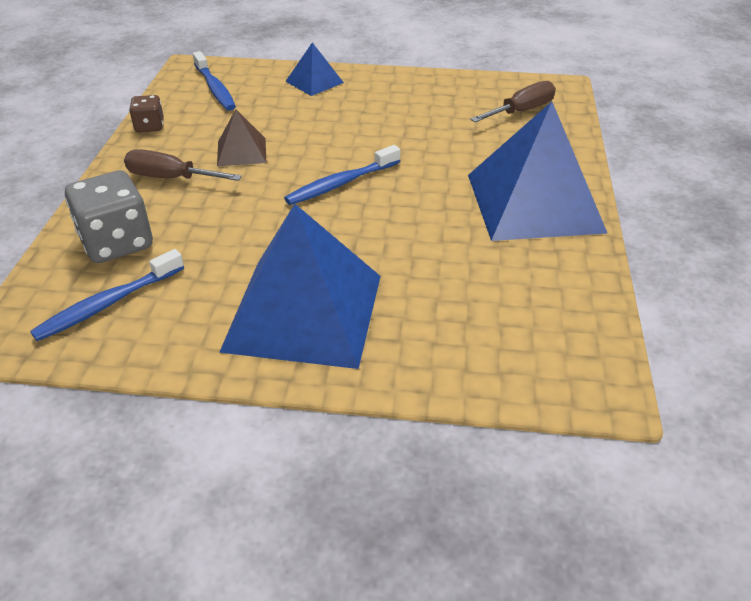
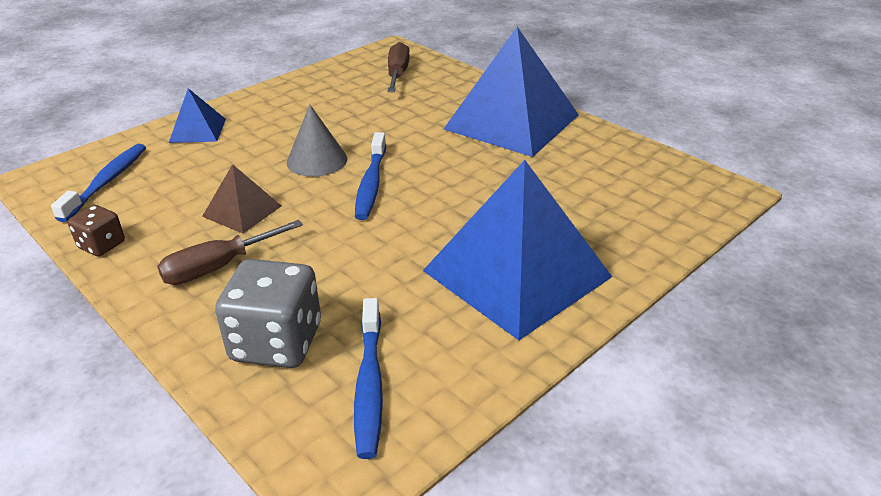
camera: 50 degrees left, 5 degrees down
blue toothbrush [193,51,236,111] -> blue toothbrush turned 90 degrees counterclockwise [51,144,146,222]
none -> grey cone [287,105,347,177]

